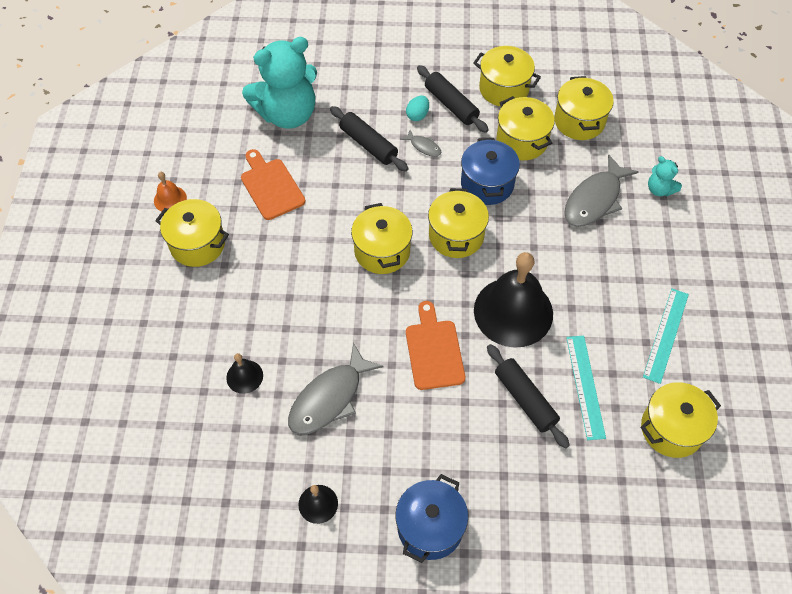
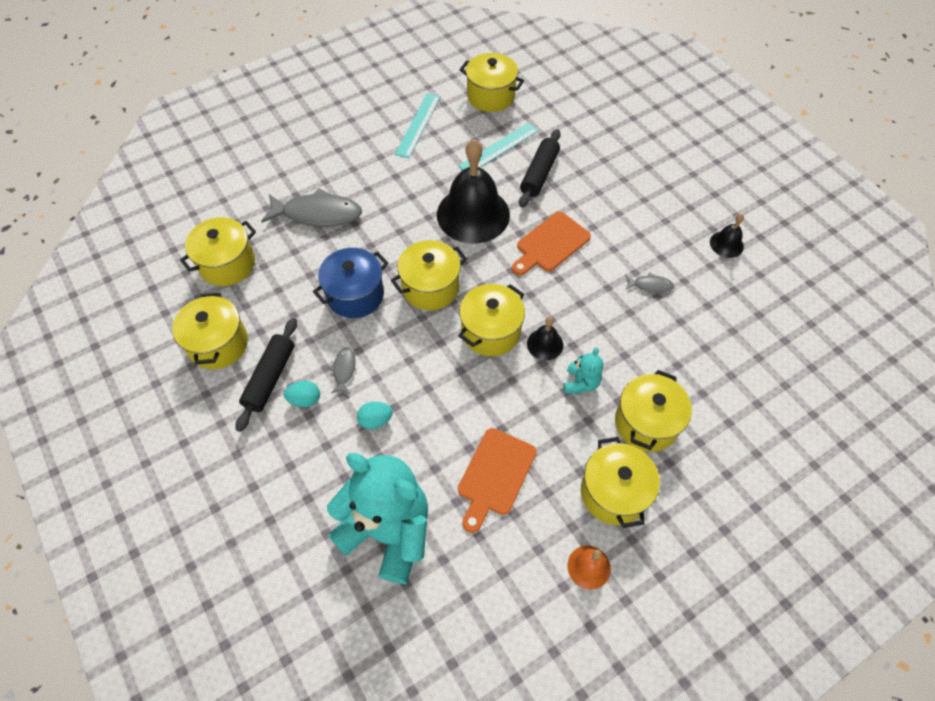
camera: 125 degrees left, 0 degrees up
black bell [226,353,263,394] -> black bell moved to [527,317,563,360]
grey fish [288,343,383,435] -> grey fish [625,272,674,293], size x0.47
black rolling pin [330,106,409,172] -> turquoise egg [357,402,393,429]
blue pot [395,474,468,563] -> none
yellow pot [496,96,555,160] -> yellow pot moved to [615,370,692,452]
turquoise ruler [643,288,689,384] -> turquoise ruler turned 60 degrees counterclockwise [395,93,441,158]
turquoise teddy bear [648,156,682,196] -> turquoise teddy bear moved to [564,347,603,394]

